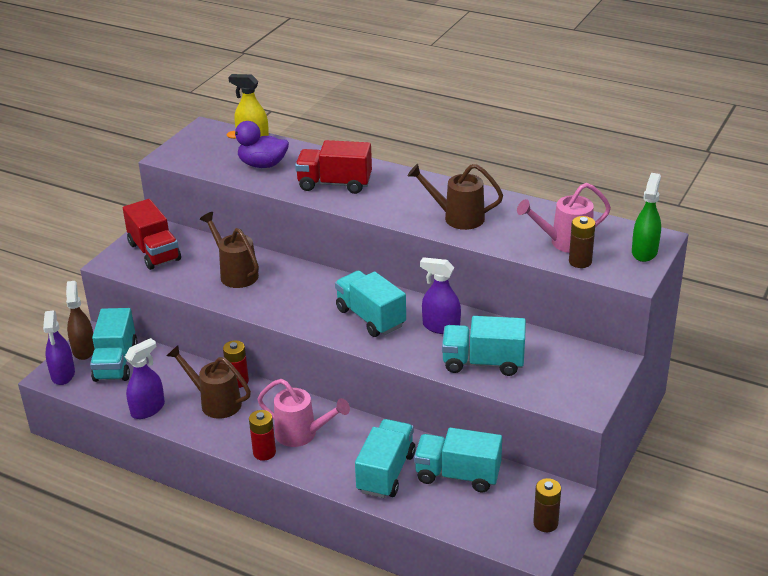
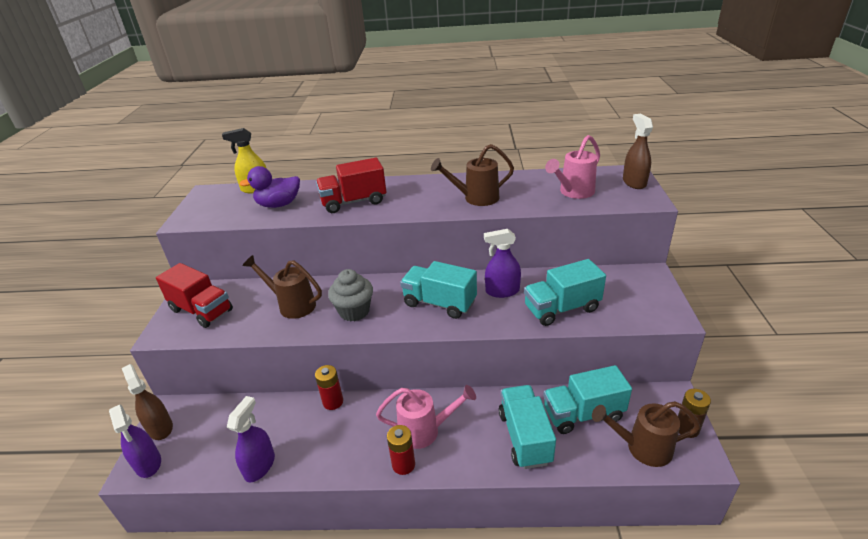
camera: 25 degrees left, 0 degrees up
turquoise truck [90,308,138,382] -> none
brown watering can [167,345,251,419] -> brown watering can moved to [592,401,700,467]
brown battery [569,216,596,268] -> none
green spray bottle [632,173,661,262] -> brown spray bottle [623,114,653,189]
none -> grey cupcake [328,269,373,321]

